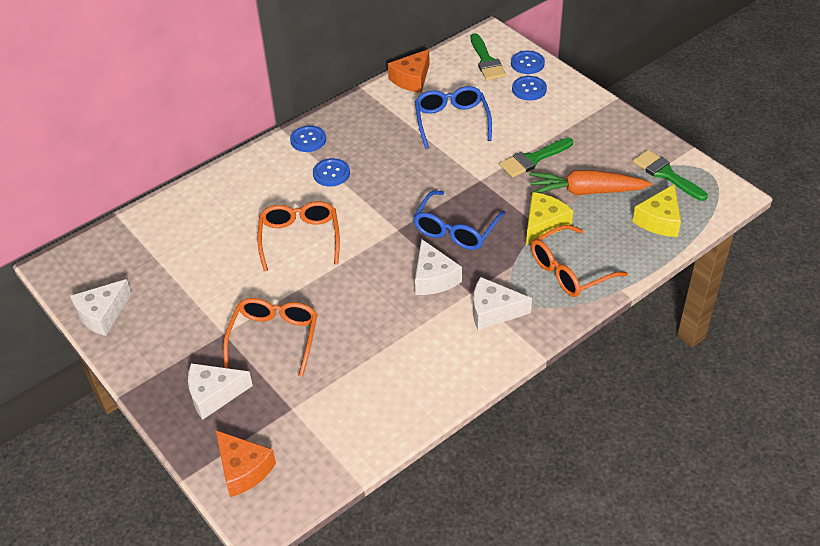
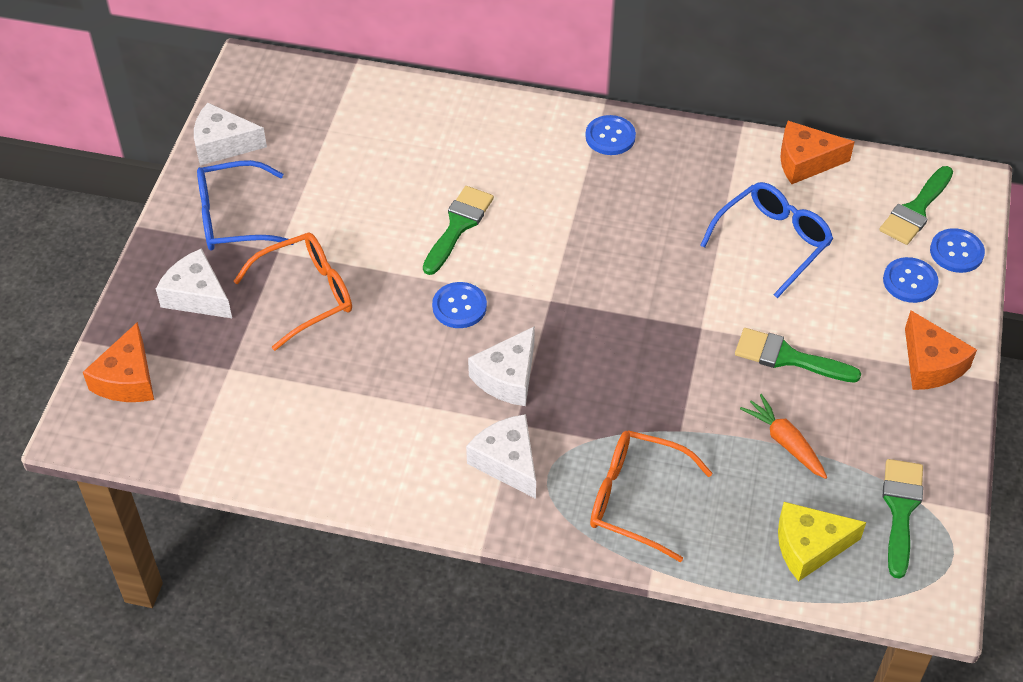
camera: 50 degrees right, 5 degrees up
orange glasses [258,201,340,271] -> green brush [423,186,494,275]
blue button [313,158,350,186] -> blue button moved to [432,282,487,328]
blue glasses [413,190,505,250] -> blue glasses moved to [197,160,294,251]
yellow cheese [526,192,573,245] -> none
orange carrot [529,170,652,195] -> orange carrot [740,394,827,479], size x0.62
none -> orange cheese [905,311,977,390]

